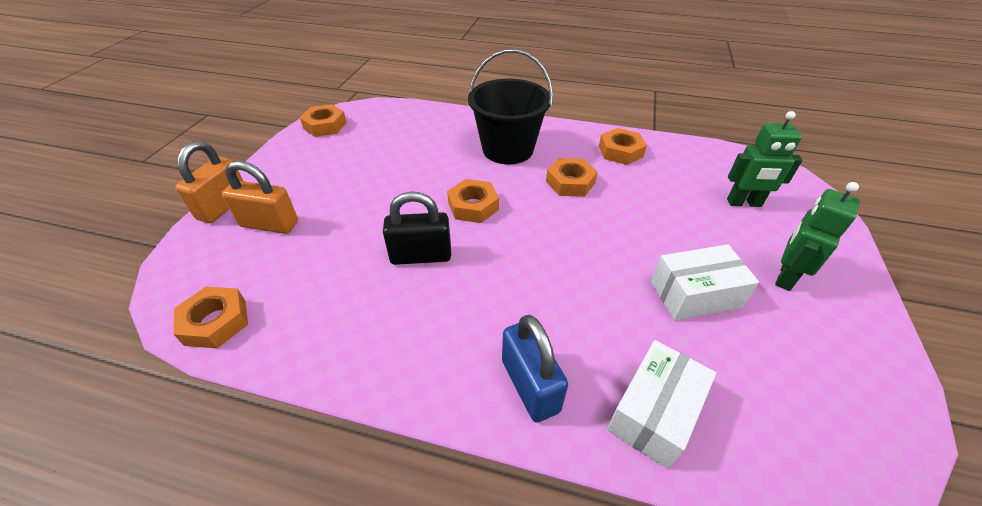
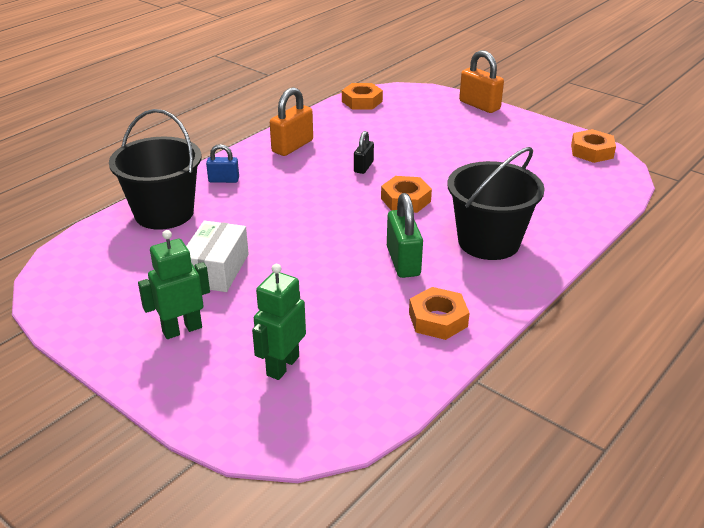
camera: 115 degrees right, 10 degrees down
orange padlock [222,161,298,234] -> orange padlock moved to [270,87,313,156]
black padlock [383,191,451,265] -> black padlock [354,131,374,174], size x0.60
blue padlock [502,315,568,423] -> blue padlock [206,144,239,183], size x0.60
orange nut [546,158,598,197] -> green padlock [387,193,423,278]
white box [607,340,716,469] -> black bucket [109,109,202,230]
green robot [775,182,860,291] -> green robot turned 90 degrees counterclockwise [138,230,210,339]

